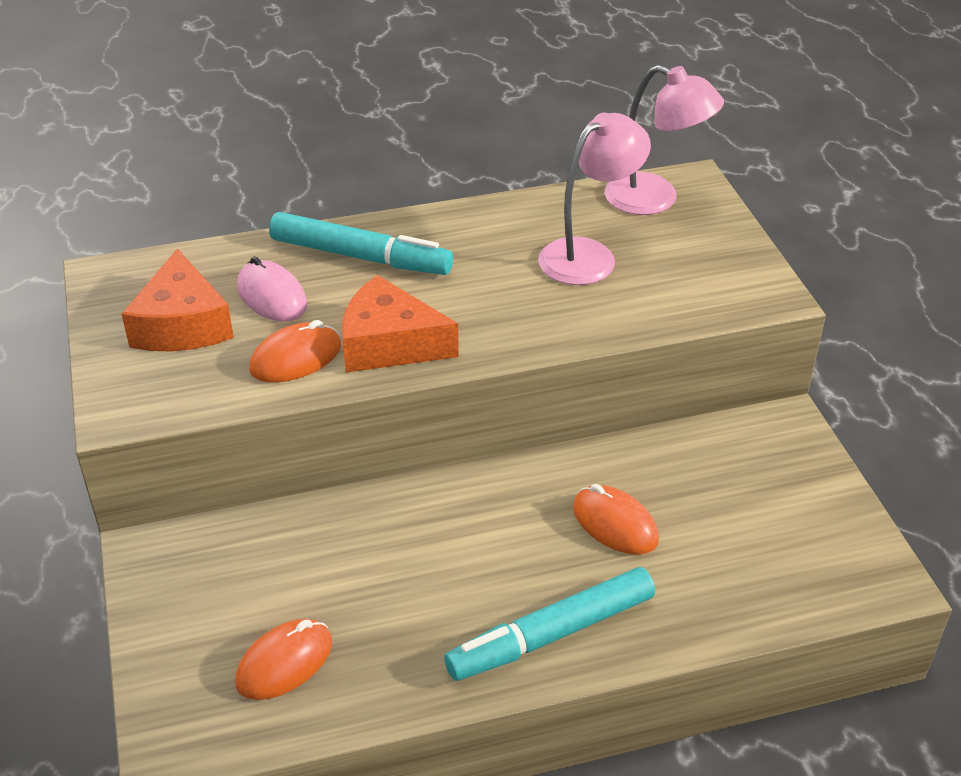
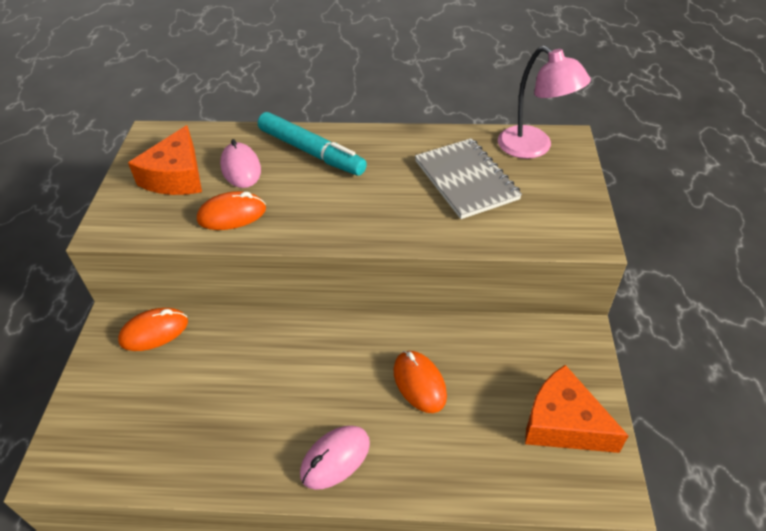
camera: 20 degrees right, 5 degrees up
orange mouse [235,619,332,700] -> orange mouse moved to [118,308,188,351]
orange cheese [342,275,459,373] -> orange cheese moved to [525,365,629,453]
turquoise marker [444,567,655,681] -> pink mouse [300,426,370,490]
pink lamp [538,112,651,285] -> grey notebook [415,138,522,219]

